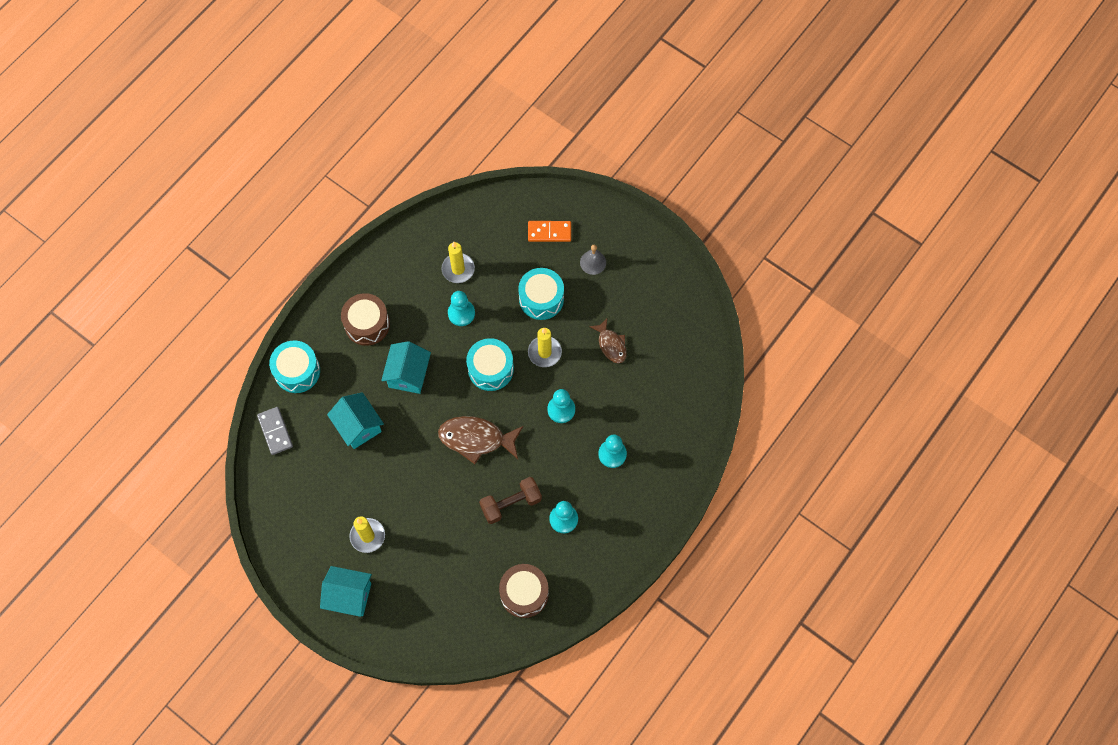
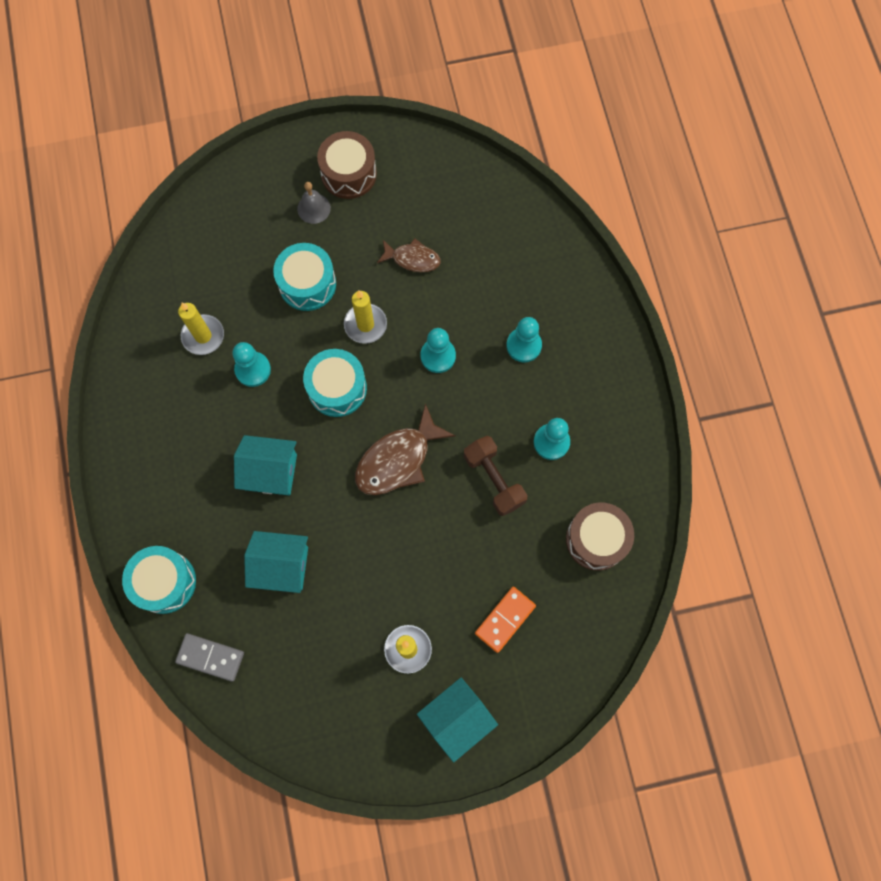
camera: 50 degrees left, 5 degrees up
brown drum [341,293,390,346] -> brown drum moved to [317,131,377,199]
turquoise house [381,341,431,394] -> turquoise house turned 45 degrees counterclockwise [234,435,297,495]
brown dumbbell [479,477,542,524] -> brown dumbbell turned 45 degrees counterclockwise [464,436,527,516]
orange domino [528,221,571,242] -> orange domino moved to [475,587,536,653]

